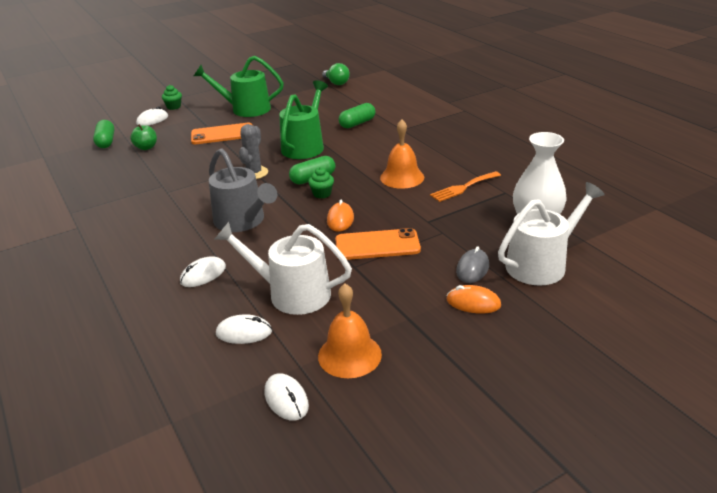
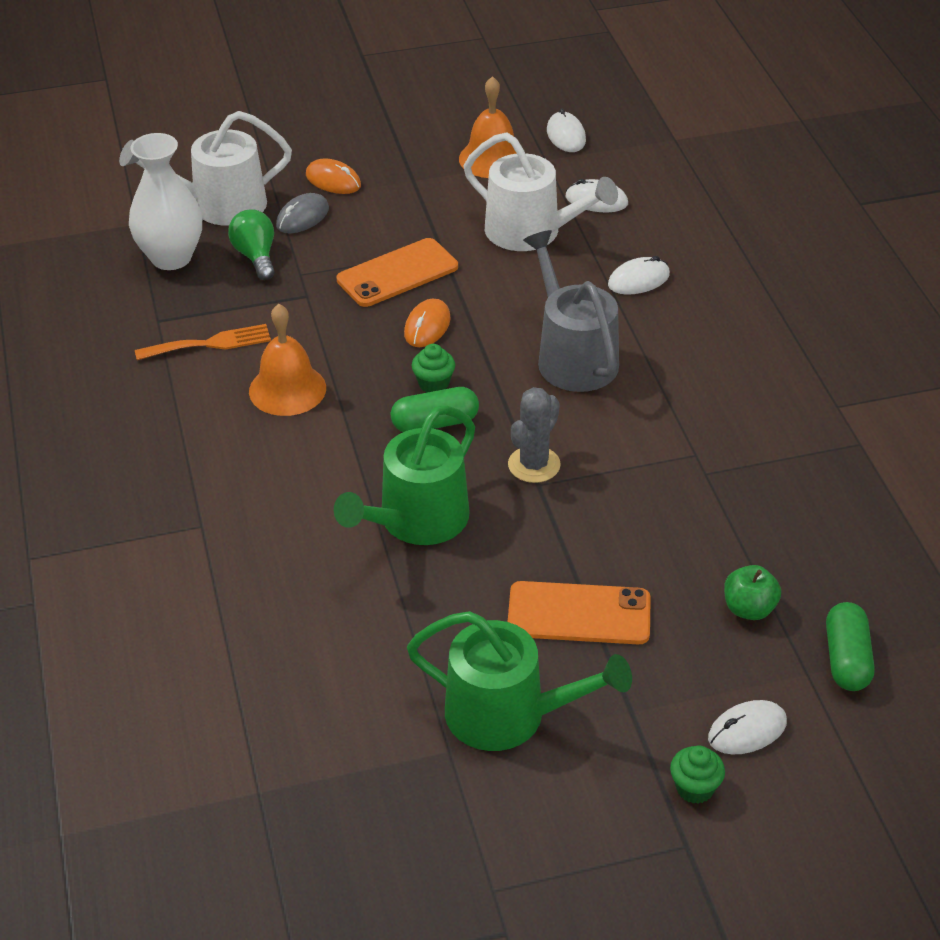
camera: 165 degrees left, 10 degrees up
green light bulb [322,63,350,85] -> green light bulb moved to [228,209,275,280]
orange phone [335,228,421,260] -> orange phone turned 45 degrees counterclockwise [336,238,458,307]
green capsule [339,103,375,128] -> none

